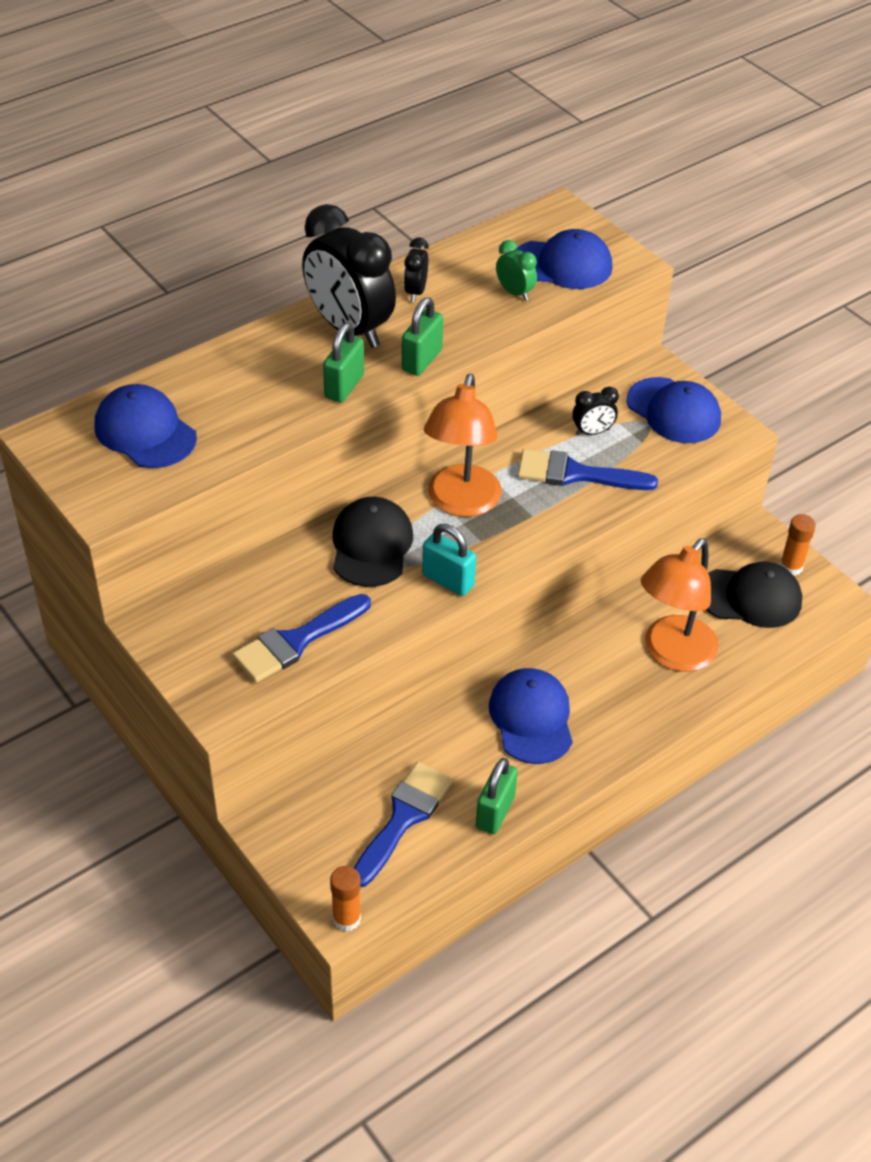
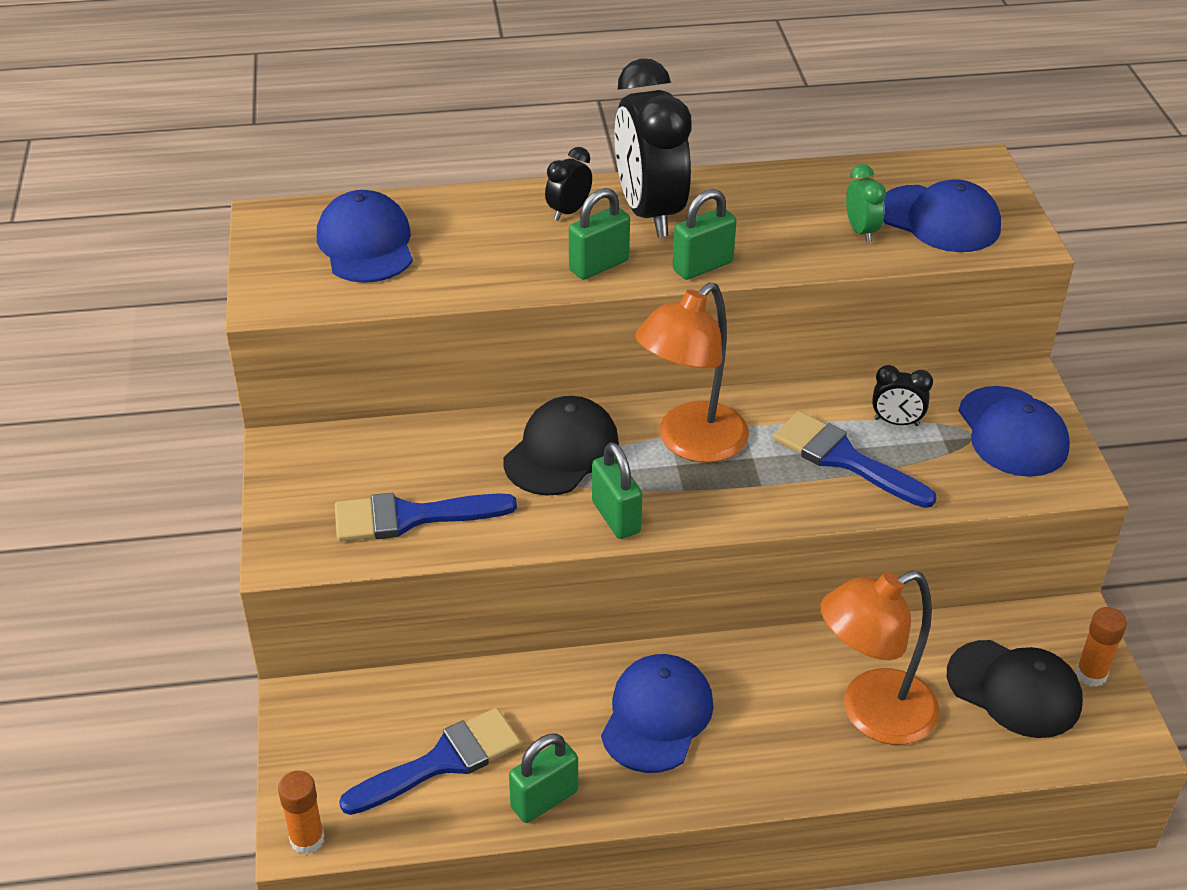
camera: 30 degrees right, 5 degrees down
black clock [404,237,429,302] -> black clock moved to [545,147,592,221]
turquoise padlock [422,524,476,596] -> green padlock [592,442,642,539]

